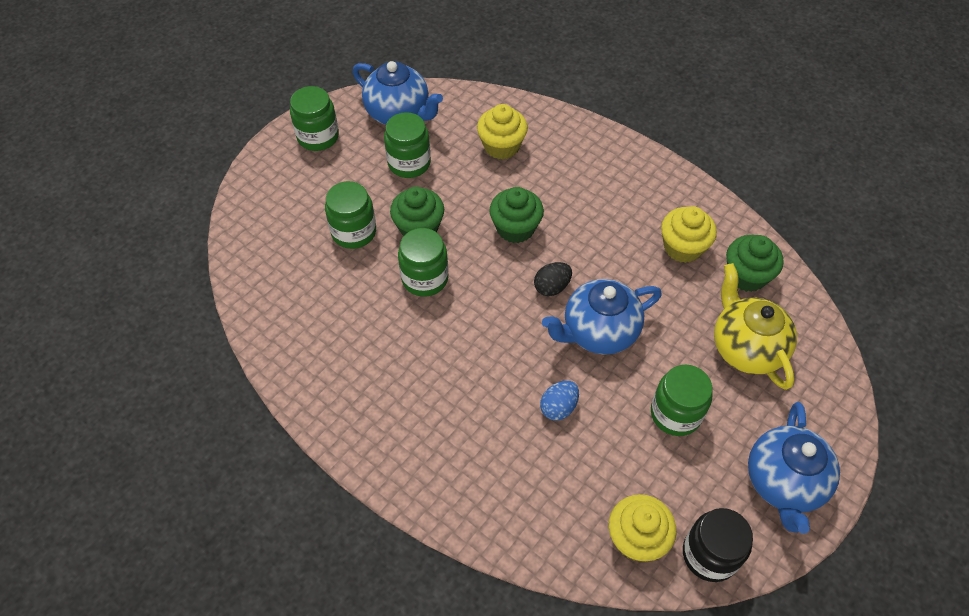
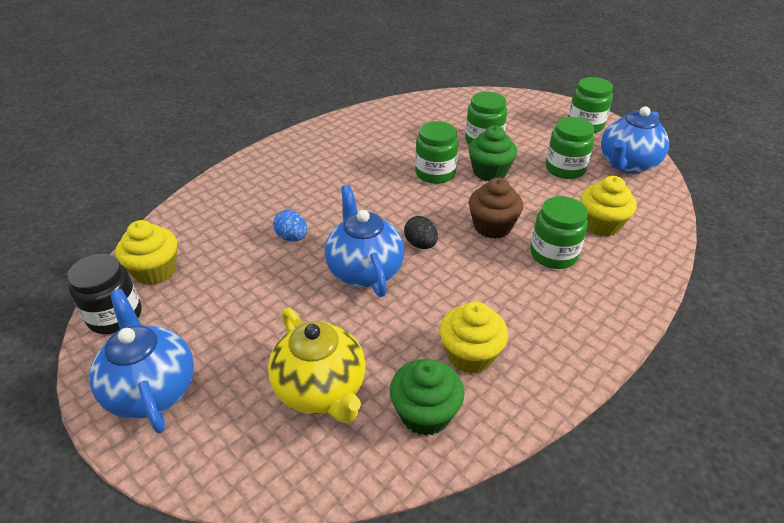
camera: 95 degrees right, 15 degrees down
green cupcake [489,187,544,243] -> brown cupcake [469,178,523,239]
green jar [651,365,712,436] -> green jar moved to [530,196,588,269]
yellow teapot [714,263,797,390] -> yellow teapot turned 75 degrees clockwise [268,307,366,424]
blue teapot [748,402,840,534] -> blue teapot turned 45 degrees clockwise [89,289,194,433]

